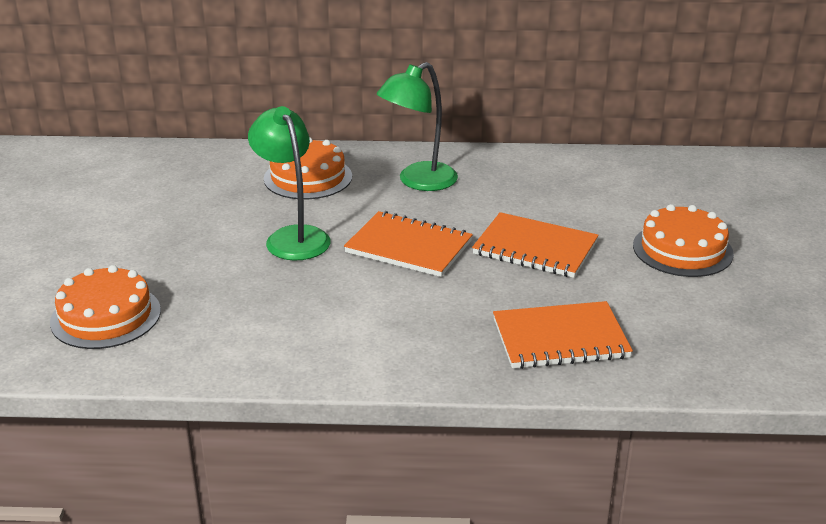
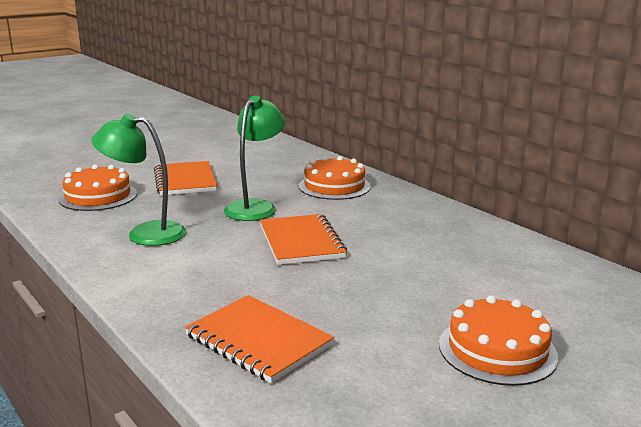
camera: 50 degrees right, 10 degrees down
green lamp [377,62,458,191] -> green lamp moved to [91,114,186,246]
orange notebook [472,212,599,278] -> orange notebook moved to [154,161,217,196]

